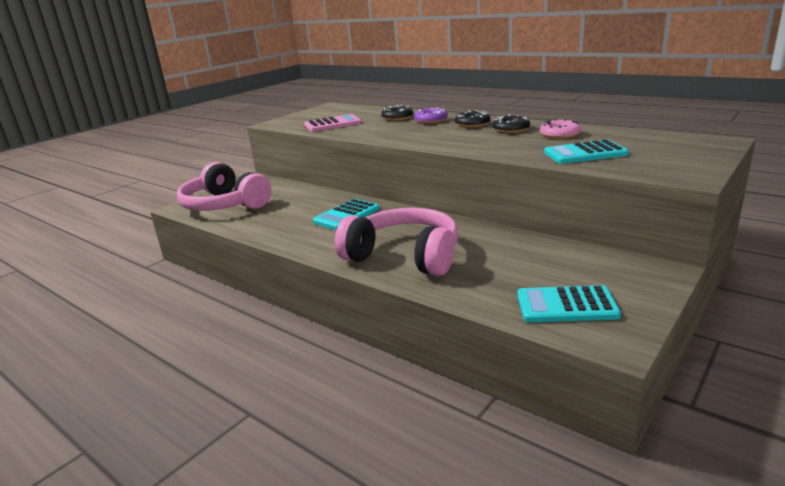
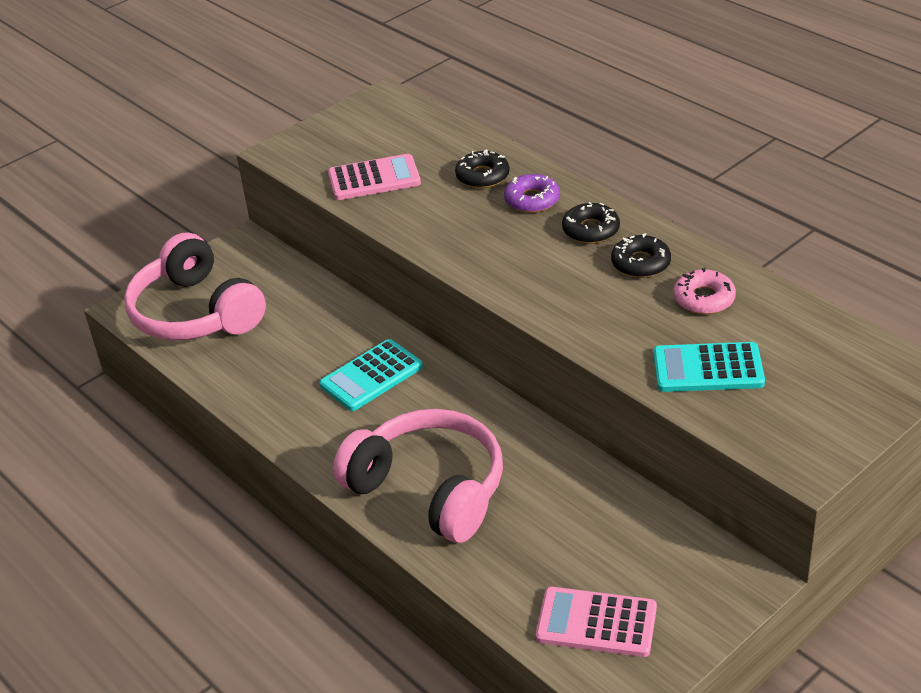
camera: 10 degrees right, 15 degrees up
turquoise calculator [517,285,621,322] -> pink calculator [536,587,657,657]

